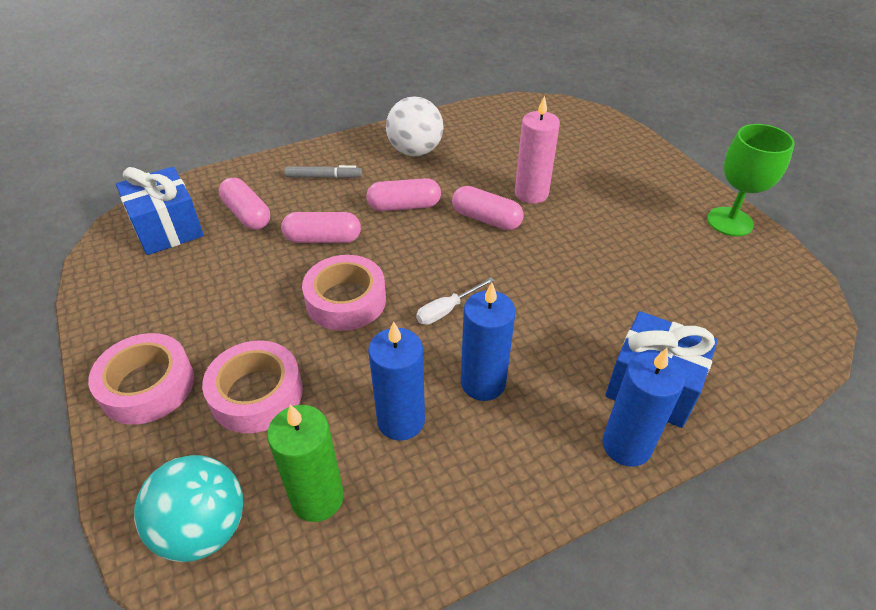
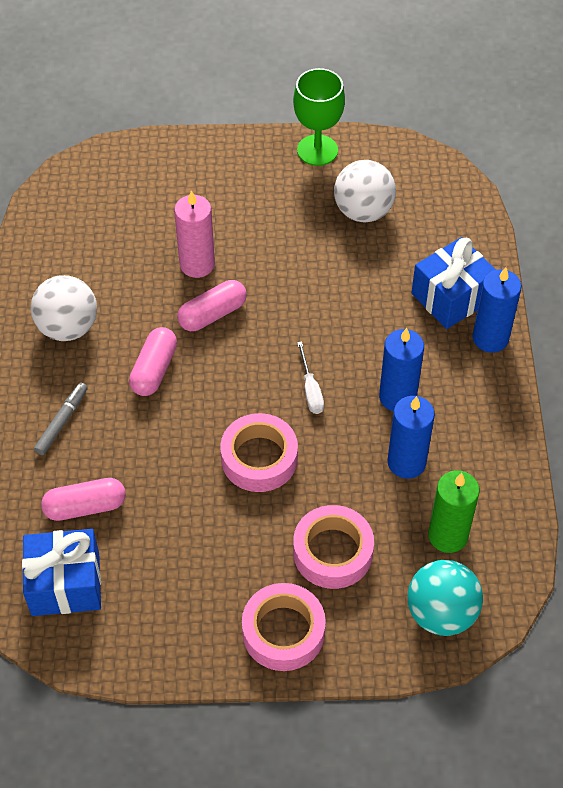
camera: 65 degrees left, 10 degrees up
pink capsule [281,212,361,243] -> none
none -> white ball [334,160,396,222]

